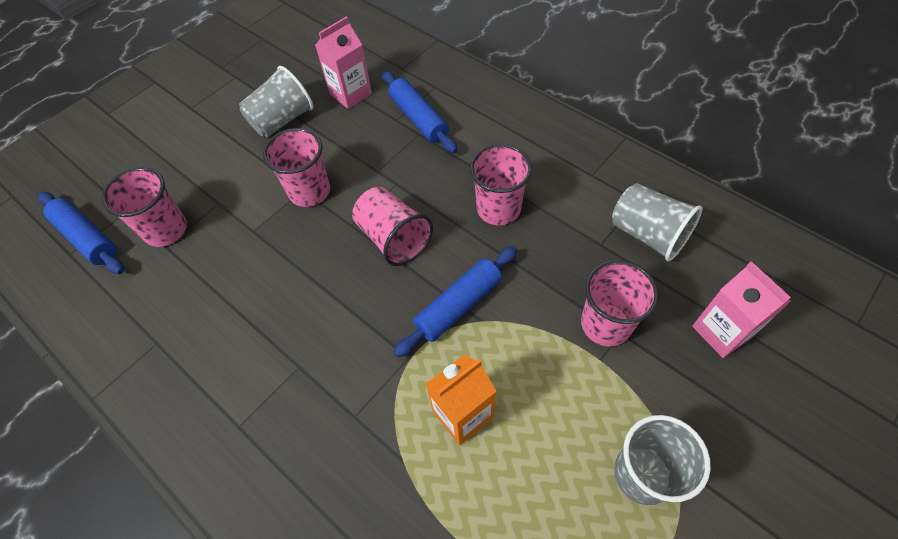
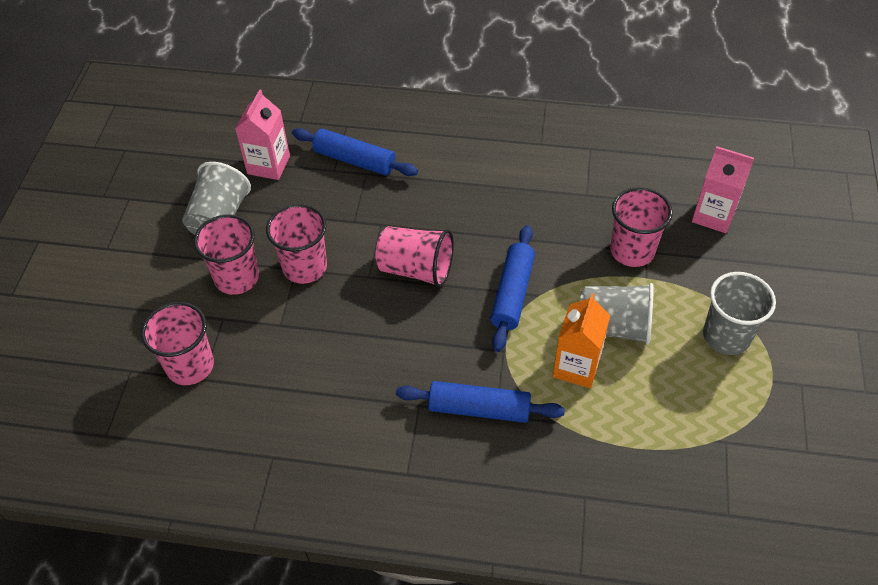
camera: 35 degrees left, 5 degrees down
blue rolling pin [38,192,124,274] -> blue rolling pin moved to [396,381,565,423]
pink cup [470,144,532,225] -> pink cup moved to [194,215,259,295]
grey cup [612,183,703,261] -> grey cup moved to [580,283,654,345]

